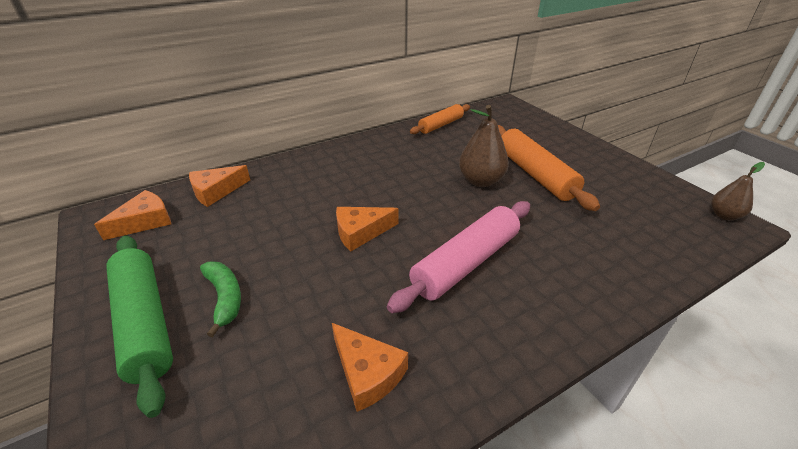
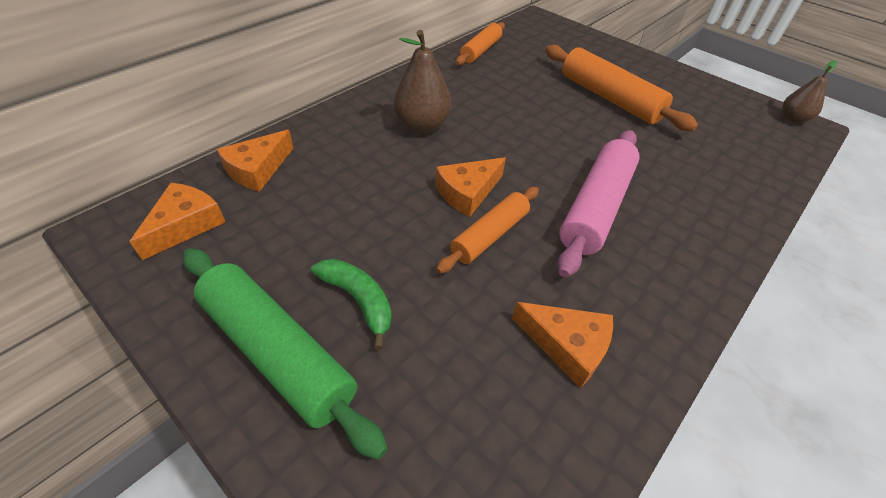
camera: 20 degrees left, 10 degrees up
brown pear [459,105,509,187] -> brown pear moved to [393,30,452,133]
none -> orange rolling pin [436,187,539,274]

